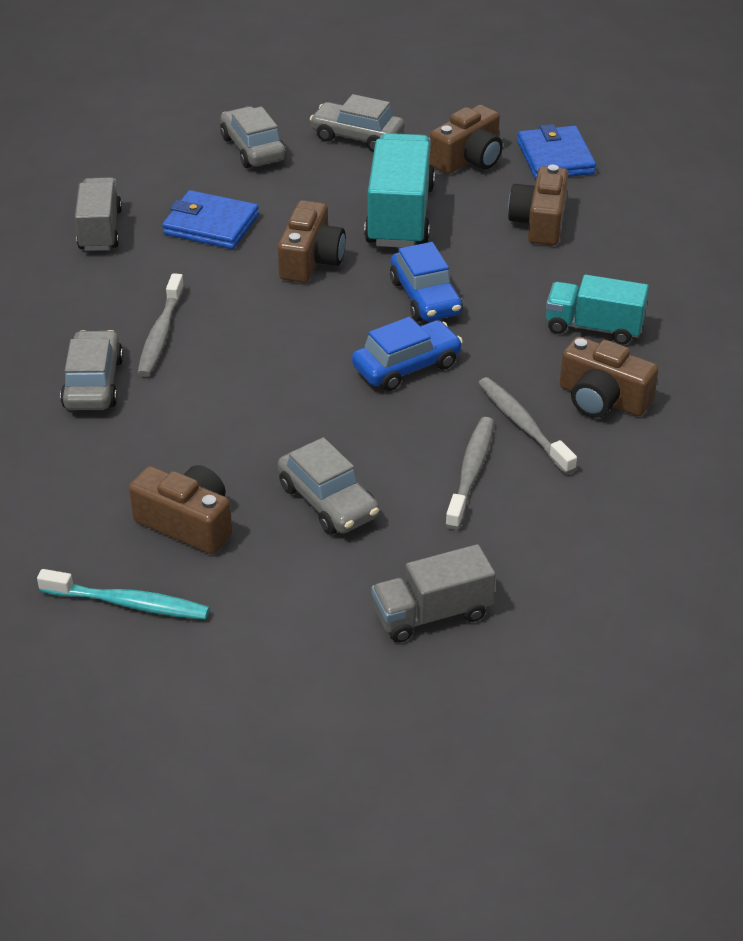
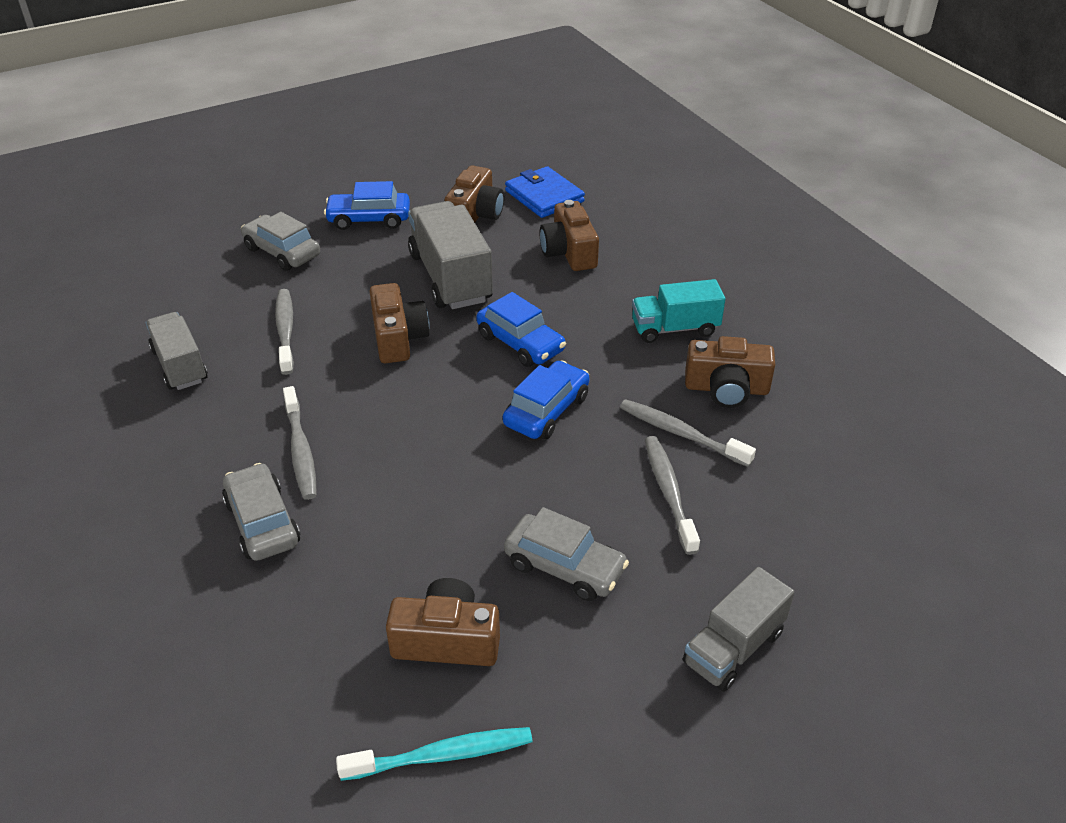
camera: 25 degrees left, 0 degrees up
blue wallet [162,190,259,249] -> grey toothbrush [275,289,294,375]
grey car [310,94,405,152] -> blue car [324,181,410,230]
turquoise truck [364,133,435,248] -> grey truck [408,201,493,309]

